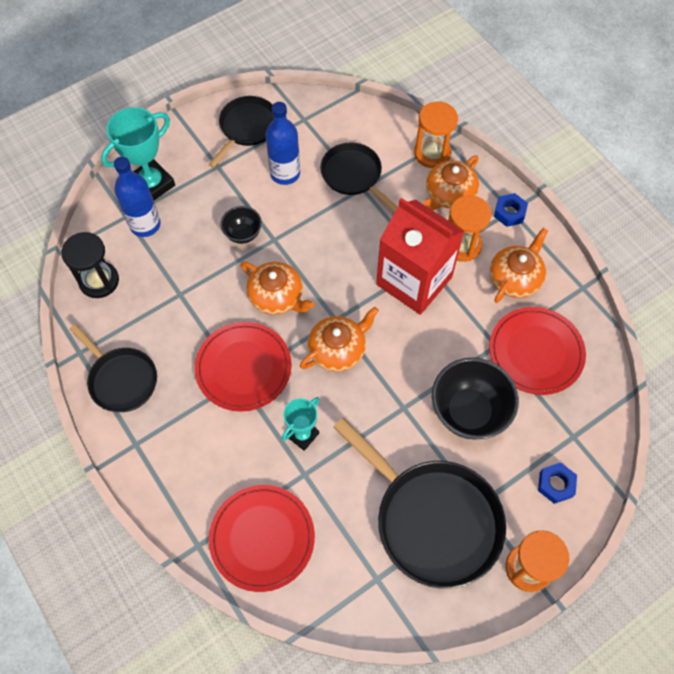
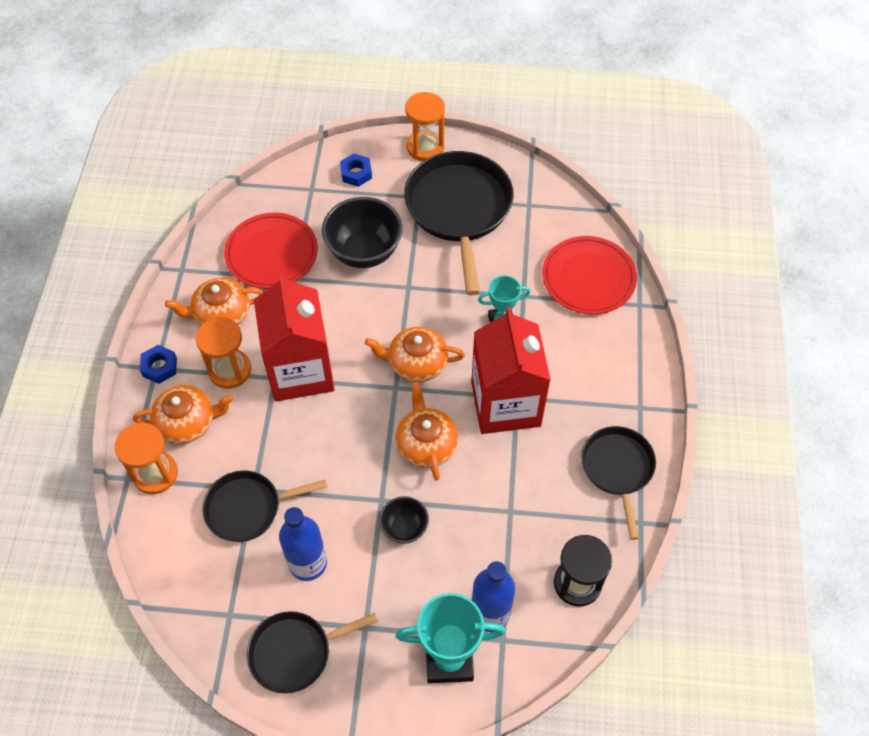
camera: 140 degrees left, 5 degrees down
red plate [195,322,292,412] -> red carton [471,307,551,434]
black pan [320,142,398,213] -> black pan turned 75 degrees clockwise [202,471,327,542]

